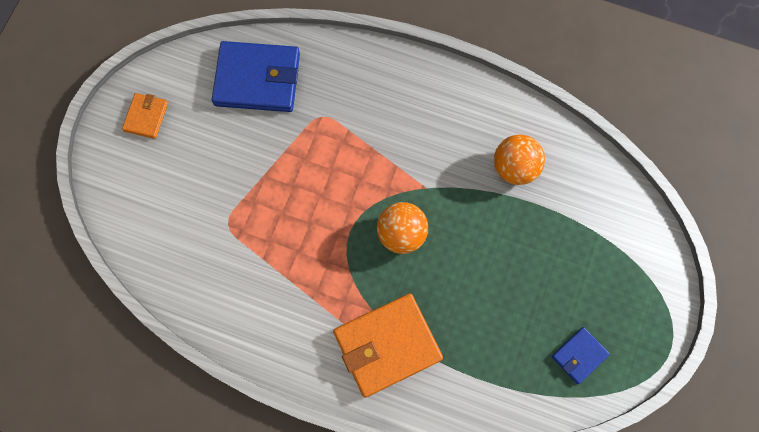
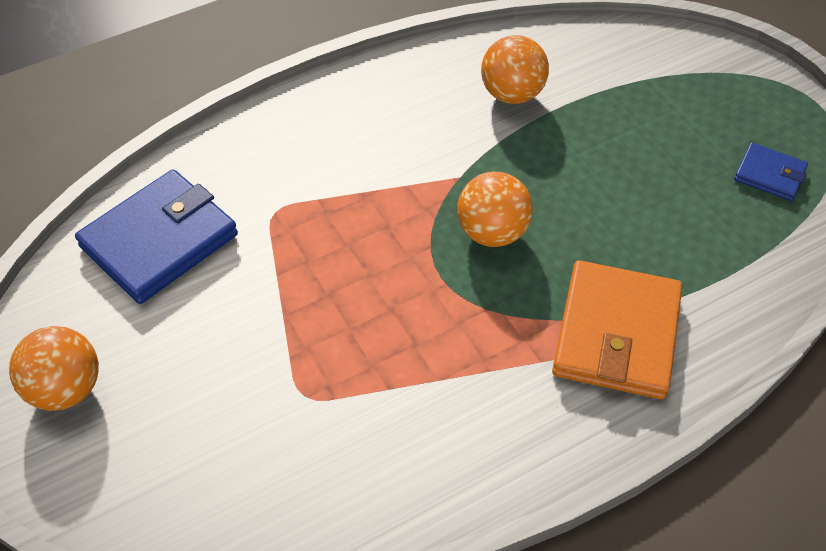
camera: 50 degrees left, 20 degrees down
orange wallet [122,93,168,139] -> orange ball [9,326,99,411]
blue wallet [552,327,610,384] -> blue wallet turned 60 degrees counterclockwise [734,143,808,201]

